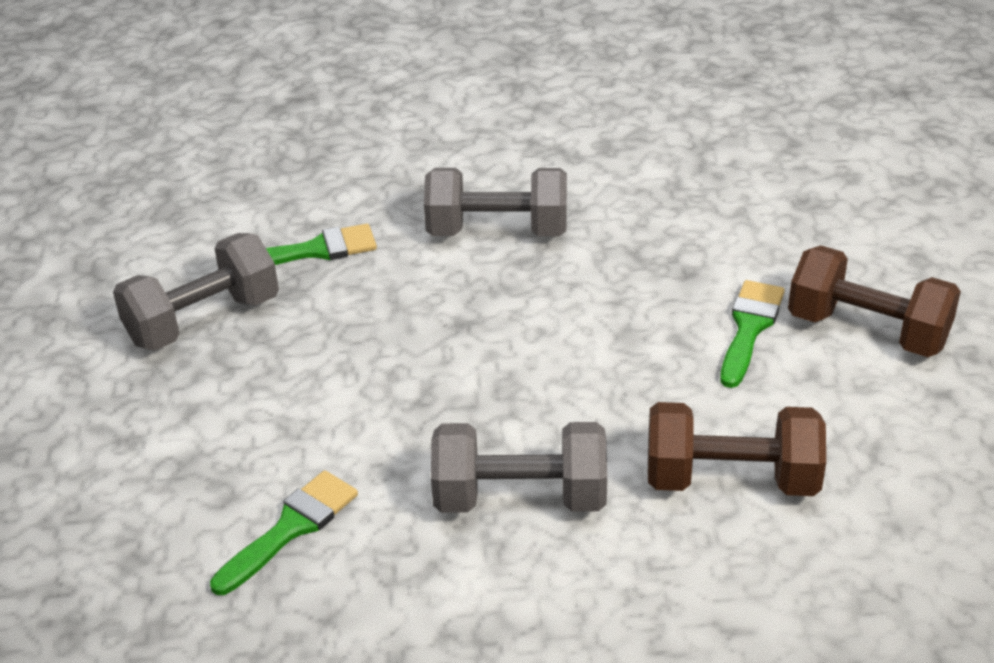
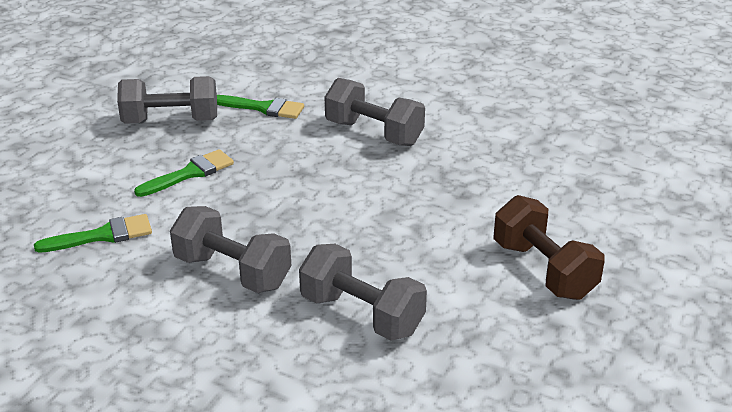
camera: 30 degrees right, 5 degrees down
brown dumbbell [648,402,826,496] -> grey dumbbell [299,244,427,341]
green brush [720,280,785,388] -> green brush moved to [134,149,234,197]

